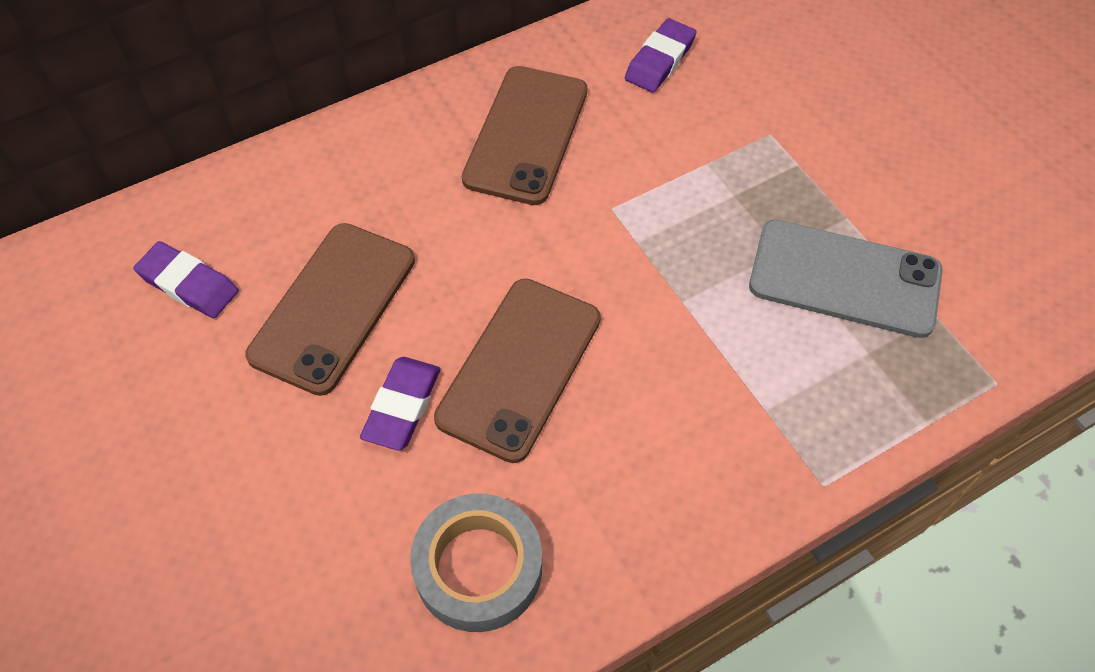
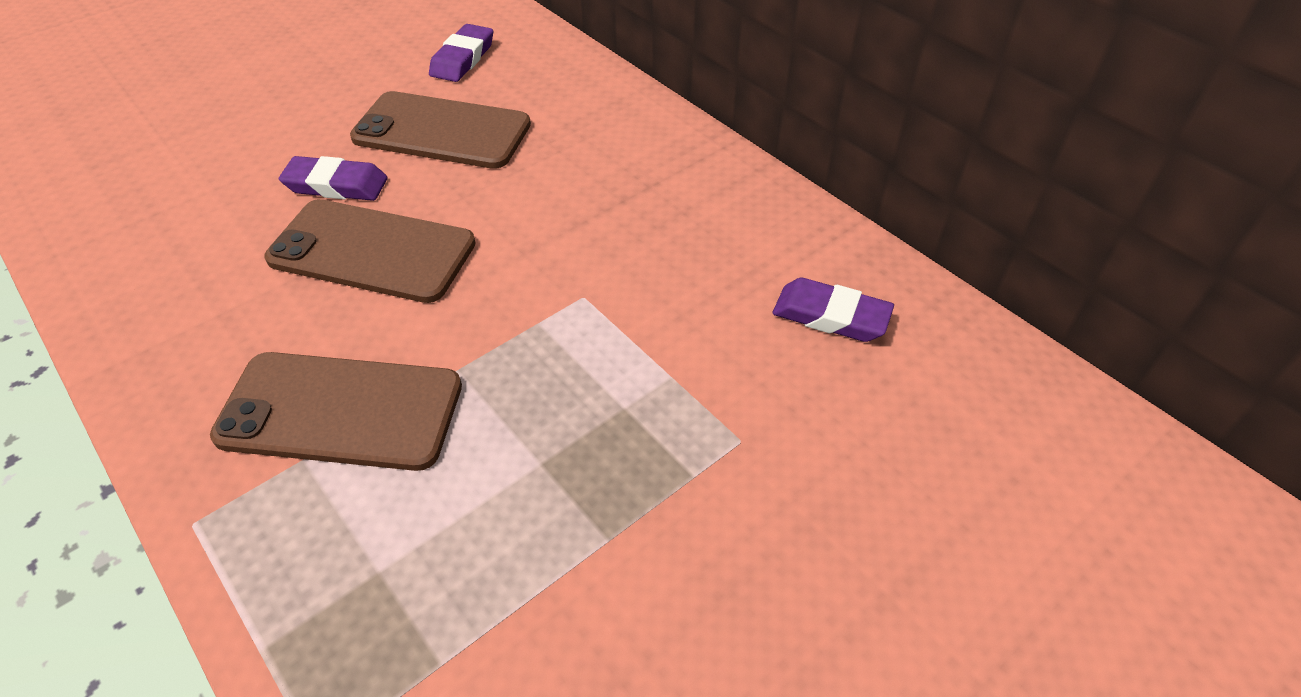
camera: 80 degrees right, 10 degrees down
grey tape [410,493,542,632] -> none
brown phone [462,66,588,205] -> brown phone moved to [210,352,462,471]
grey phone [749,220,943,338] -> none

